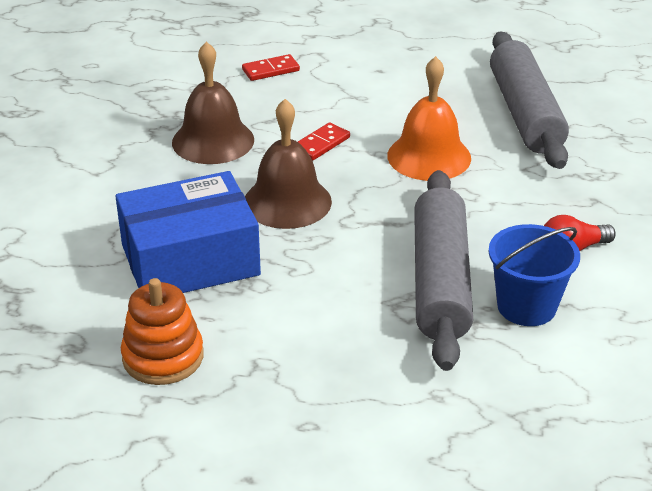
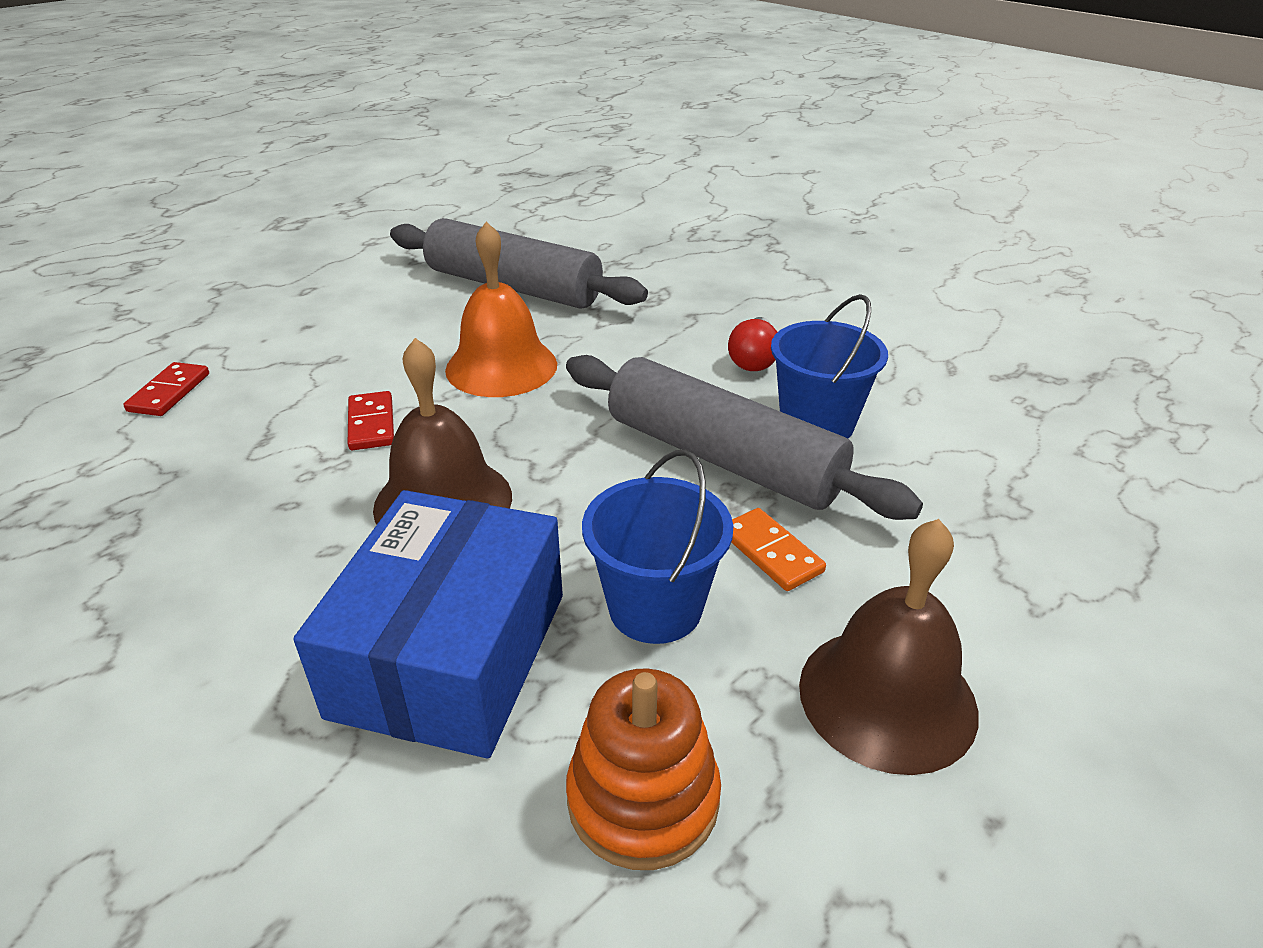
camera: 55 degrees left, 0 degrees up
brown bell [172,42,254,164] -> brown bell moved to [799,519,979,775]
none -> blue bucket [582,450,733,644]
none -> orange domino [731,508,826,591]

